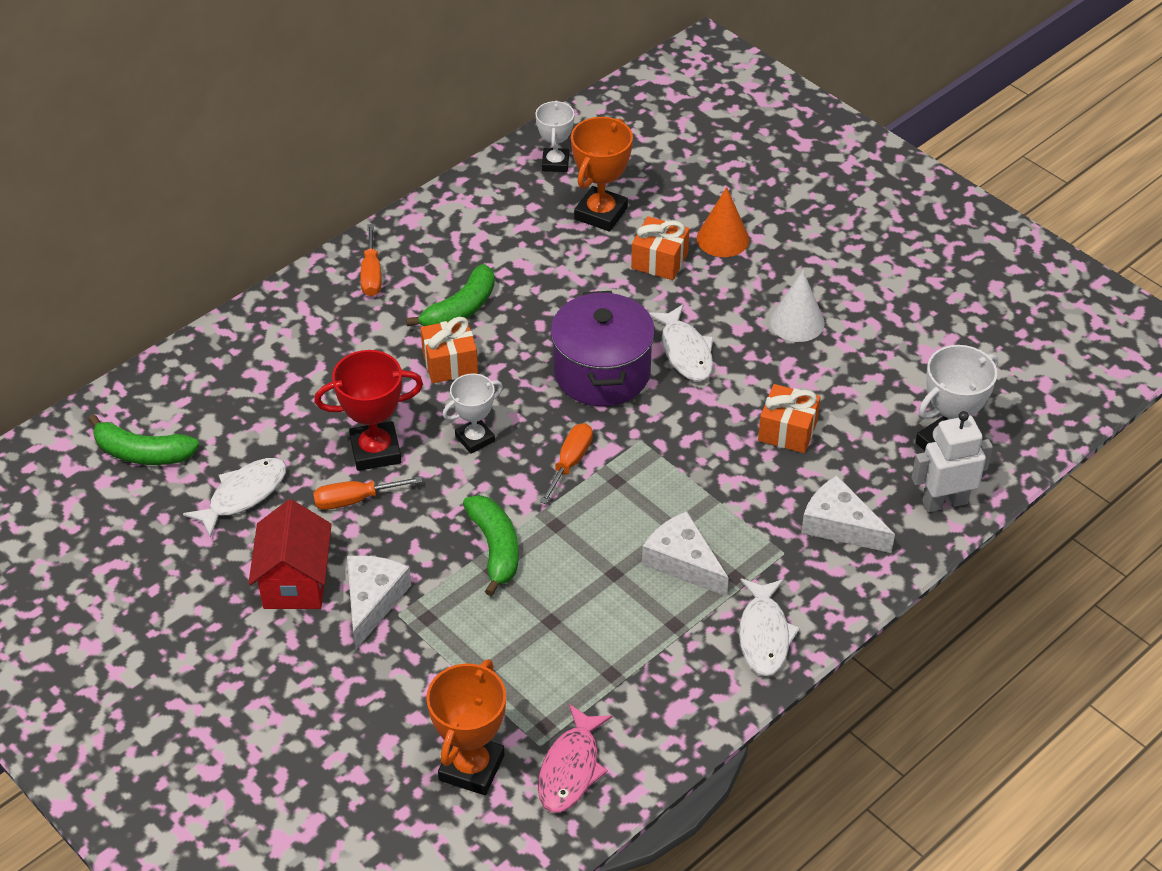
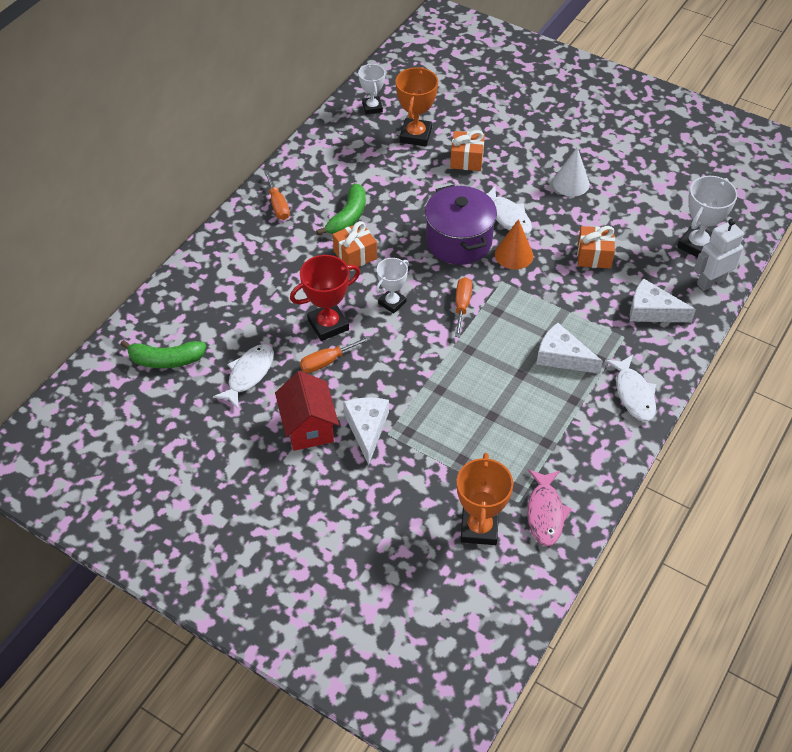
camera: 15 degrees left, 5 degrees up
green banana [463,495,518,596] -> none
orange cone [697,187,749,257] -> orange cone moved to [495,219,533,270]

